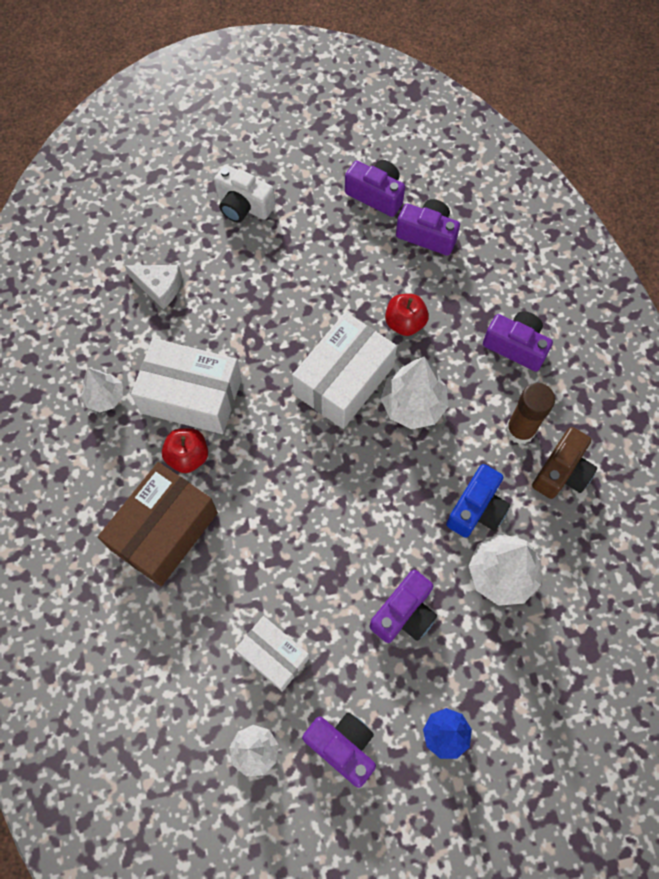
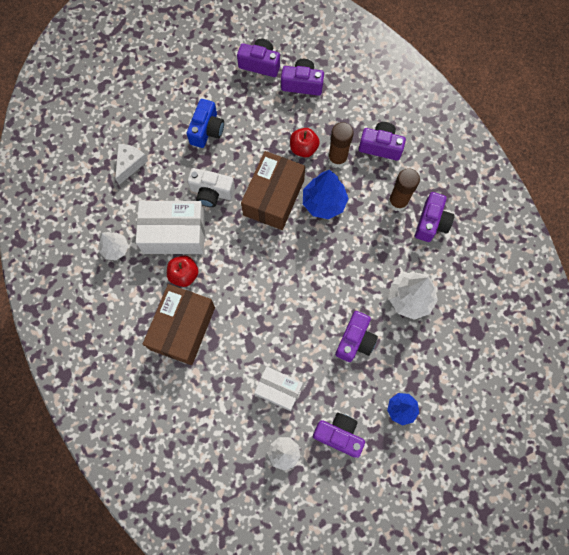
camera: 15 degrees left, 5 degrees up
white cheese [125,265,182,310] -> white cheese turned 75 degrees counterclockwise [115,144,148,185]
white camera [214,165,275,223] -> white camera moved to [188,168,235,207]
white box [292,312,397,429] -> brown box [241,151,305,230]
white tree [381,357,449,429] -> blue tree [303,170,349,219]
blue camera [446,464,510,538] -> blue camera moved to [187,99,224,148]
brown camera [532,427,597,499] -> purple camera [415,192,454,242]
none -> brown glue stick [328,122,354,168]

